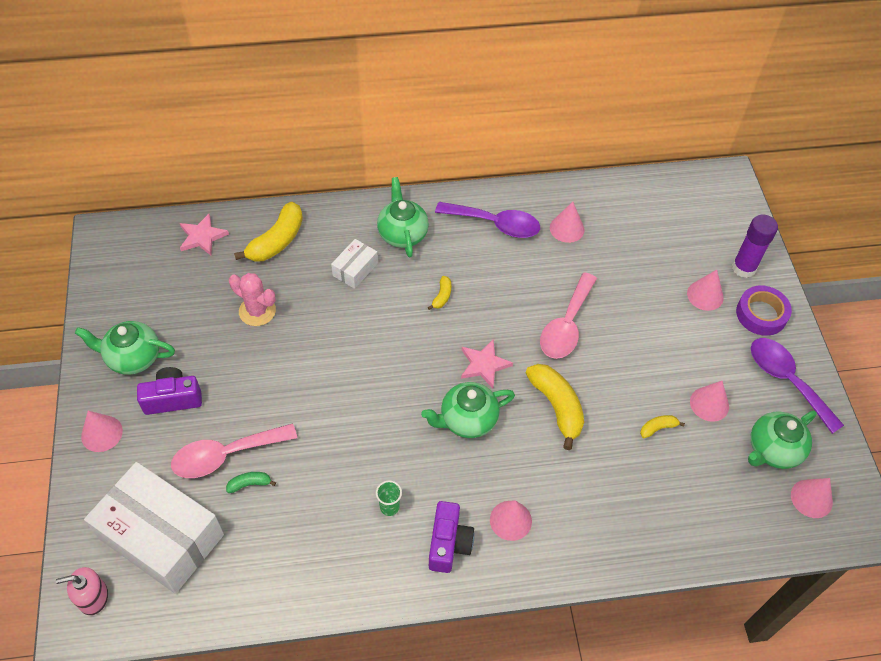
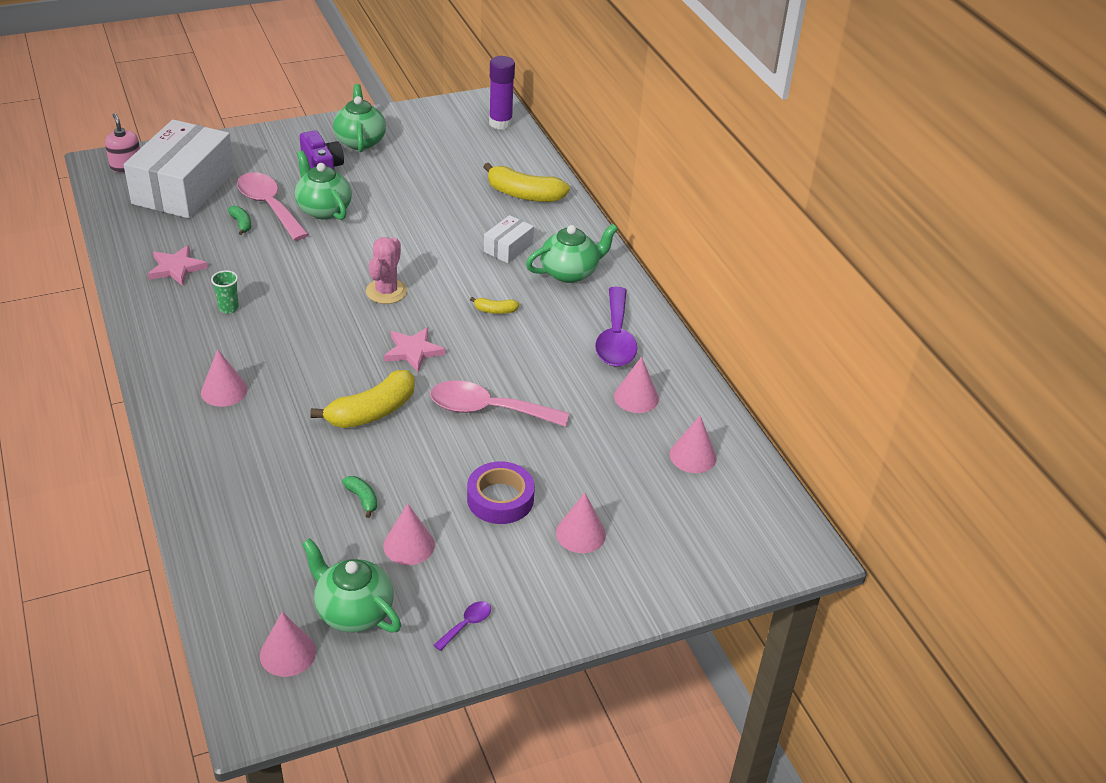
camera: 75 degrees right, 15 degrees down
pink cone [81,411,123,452] -> pink cone moved to [670,416,716,473]
pink star [180,214,229,255] -> pink star moved to [148,245,208,286]
pink cactus [229,273,276,326] -> pink cactus moved to [366,237,407,304]
white box [331,239,378,289] -> white box turned 75 degrees counterclockwise [484,215,534,263]
green teapot [421,382,515,438] -> green teapot moved to [295,151,352,220]
purple camera [429,501,475,573] -> none
yellow banana [640,415,685,438] -> green banana [342,476,377,518]
purple glue stick [732,215,778,278] -> purple glue stick moved to [489,56,515,130]
purple tape [736,286,792,336] -> purple tape moved to [467,461,535,524]
purple spoon [751,338,844,434] -> purple spoon [434,601,491,651], size x0.44

